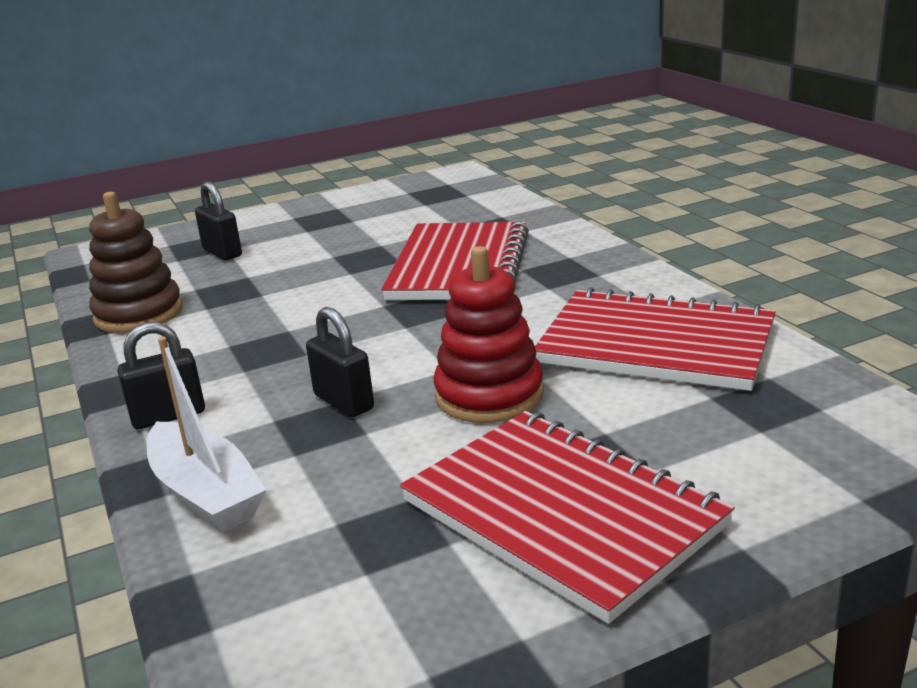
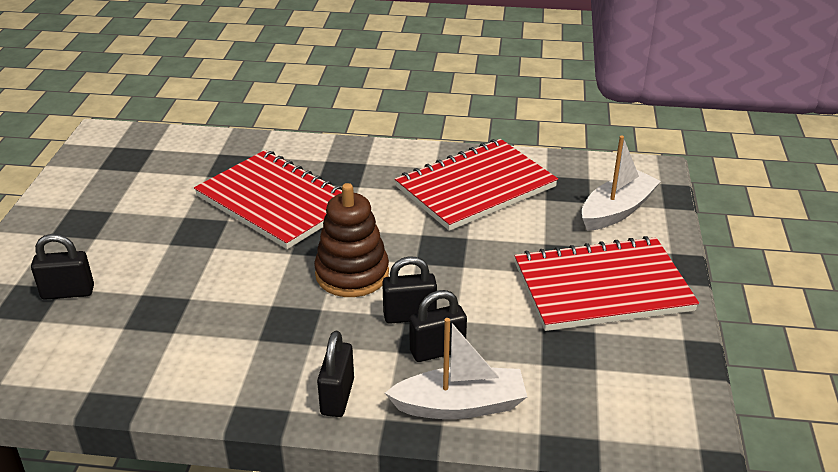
camera: 60 degrees left, 10 degrees up
brown stacking toy [89,192,183,333] -> brown stacking toy moved to [314,183,389,297]
red stacking toy [433,246,544,423] -> none
none -> black padlock [409,290,467,362]
none -> white boat [582,136,661,231]

